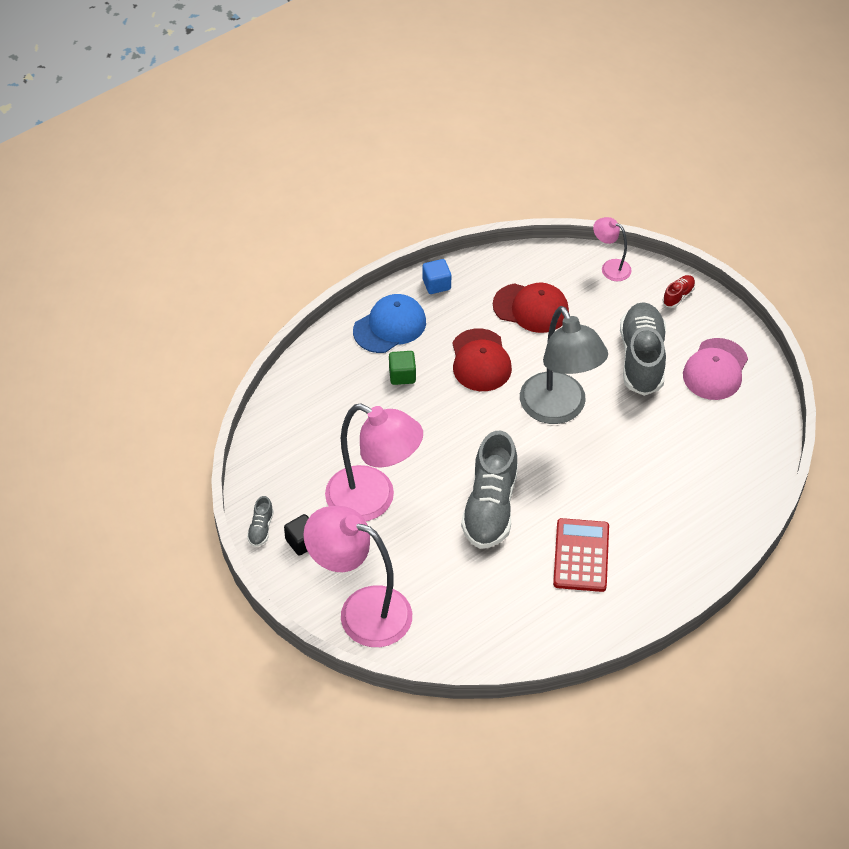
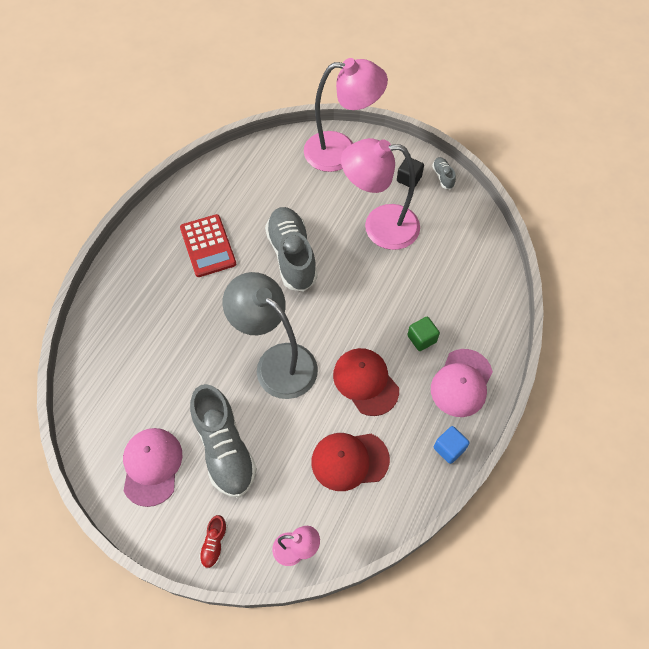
camera: 155 degrees right, 10 degrees up
blue cap [353,294,426,353] -> pink cap [431,349,493,417]

